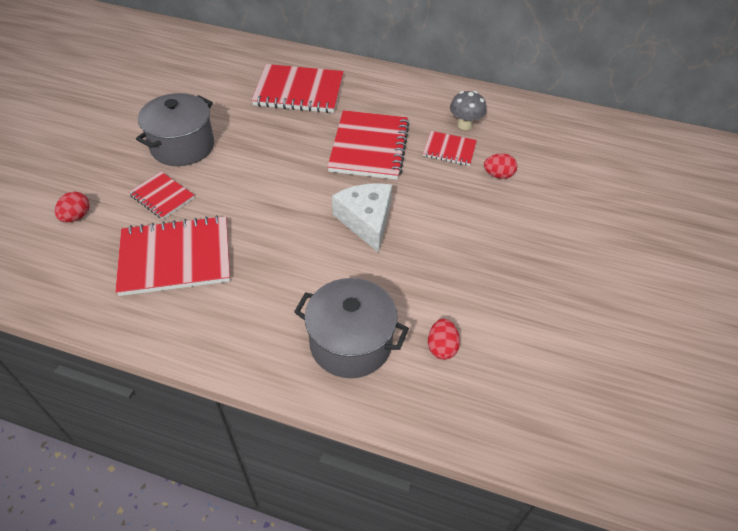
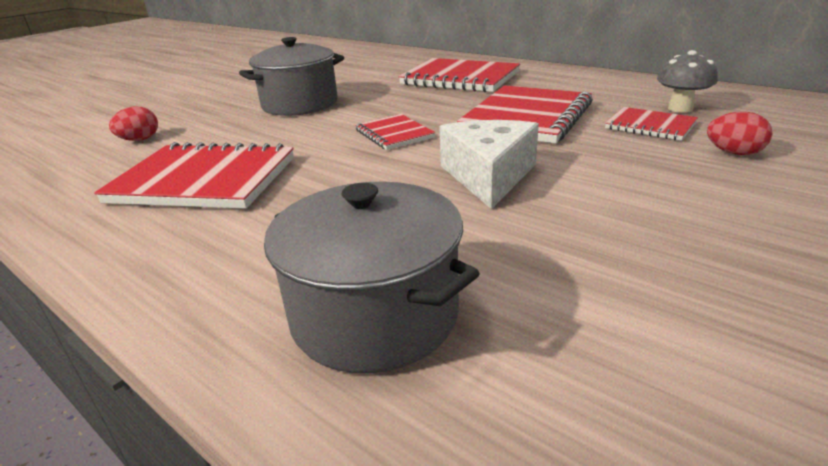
camera: 25 degrees right, 20 degrees down
red notebook [129,172,195,219] -> red notebook moved to [355,114,435,150]
red egg [428,319,460,360] -> none

